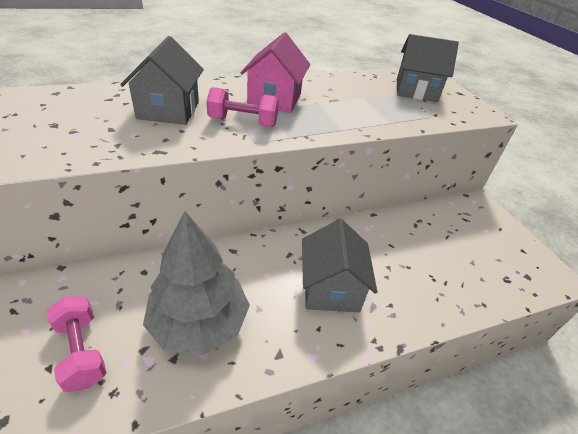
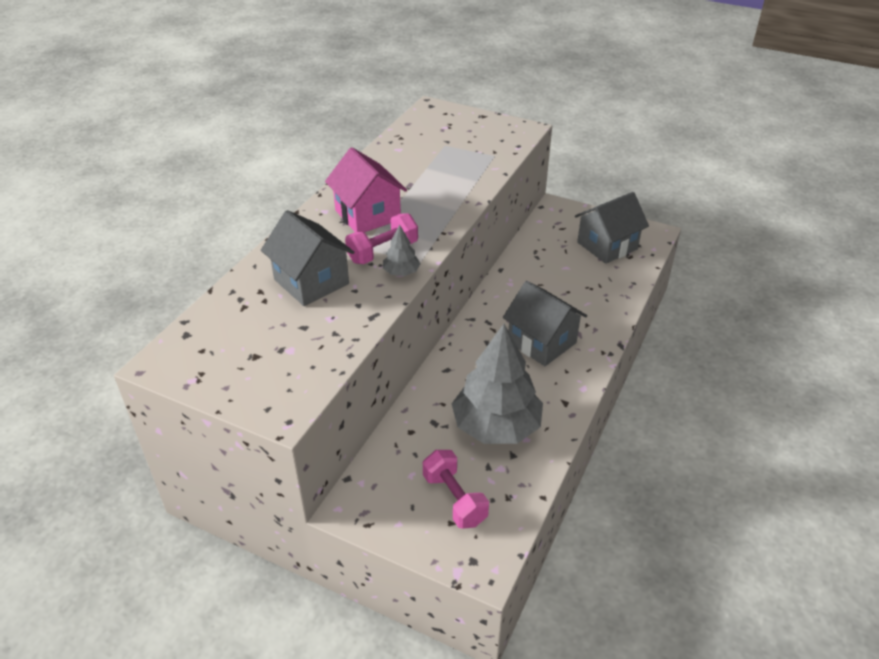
camera: 40 degrees left, 0 degrees up
pink dumbbell [47,296,107,393] -> pink dumbbell turned 45 degrees clockwise [423,450,489,529]
grey house [397,34,459,102] -> grey house moved to [575,192,649,264]
none -> grey tree [383,225,420,276]

